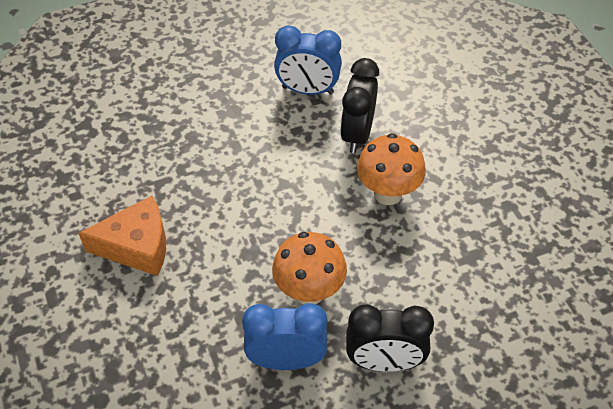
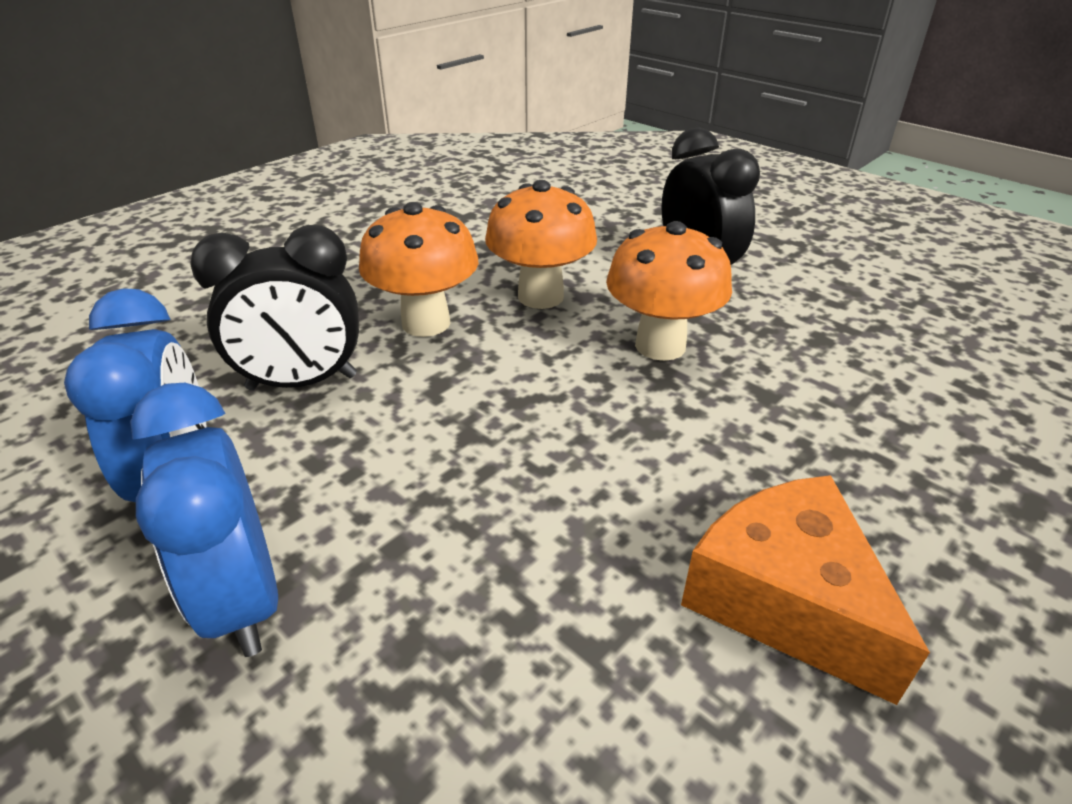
camera: 115 degrees left, 15 degrees down
blue clock [242,303,328,370] -> blue clock moved to [130,383,278,657]
none -> orange mushroom [485,180,597,309]

